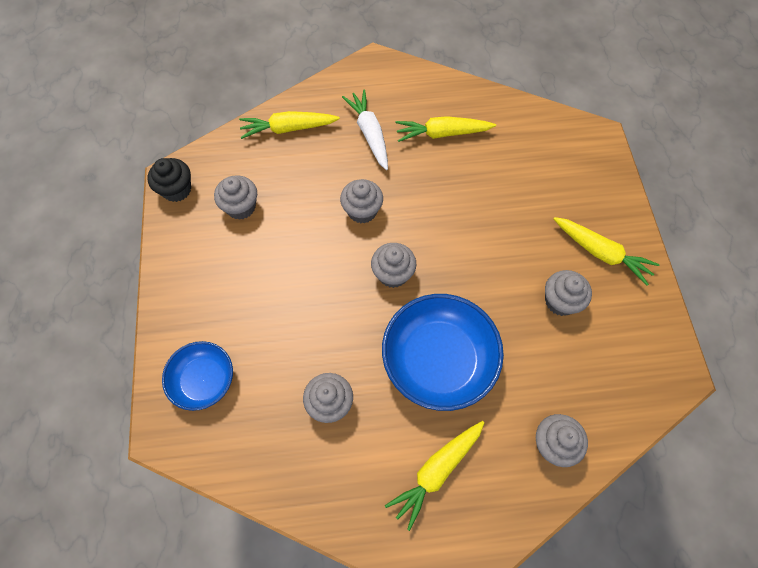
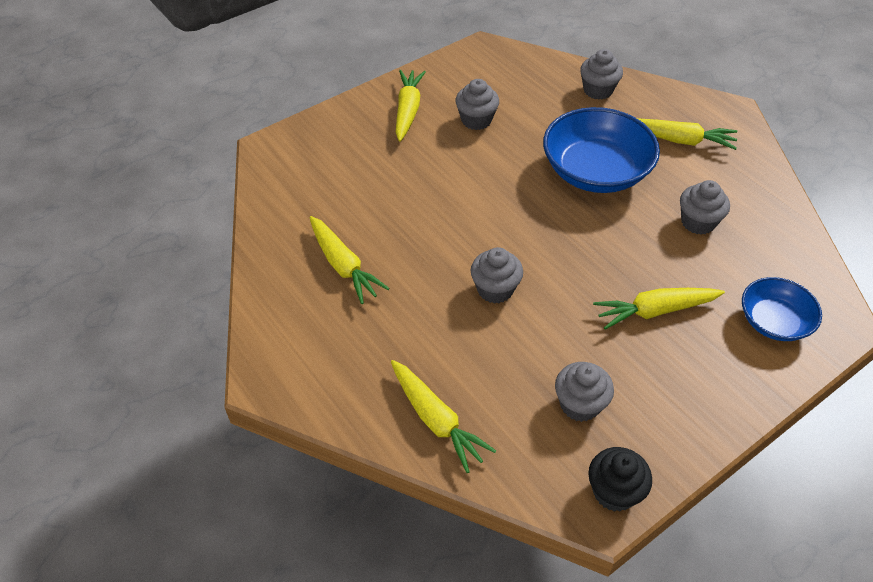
camera: 120 degrees left, 15 degrees down
white carrot [342,90,388,170] -> none
grey cupcake [371,243,416,288] -> none
none -> yellow carrot [593,288,725,330]

